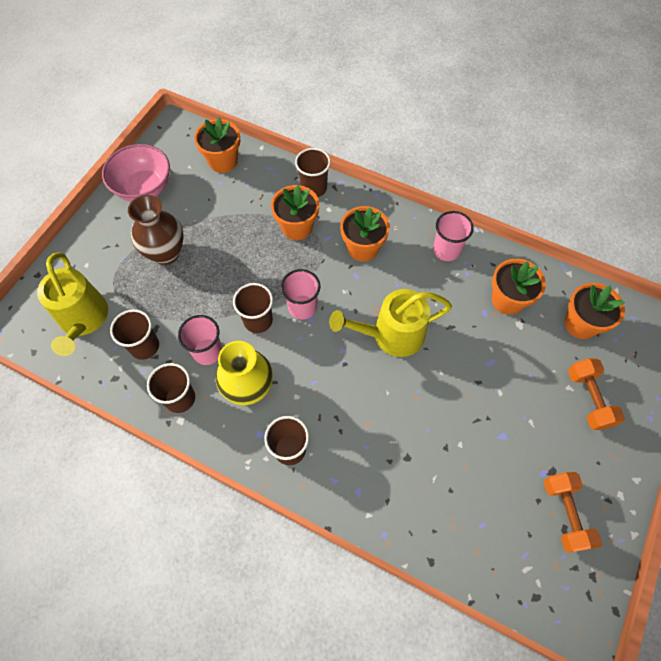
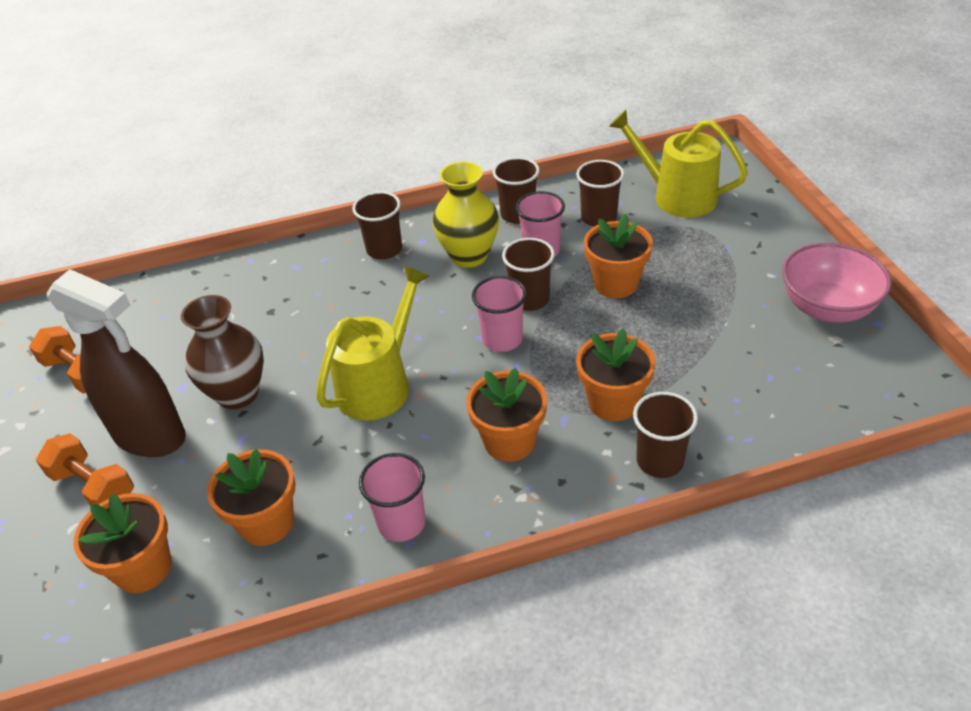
camera: 140 degrees right, 20 degrees down
brown vase [128,195,184,265] -> brown vase moved to [181,295,264,409]
orange flower pot [194,117,240,173] -> orange flower pot moved to [584,214,653,298]
none -> brown spray bottle [47,269,186,457]

